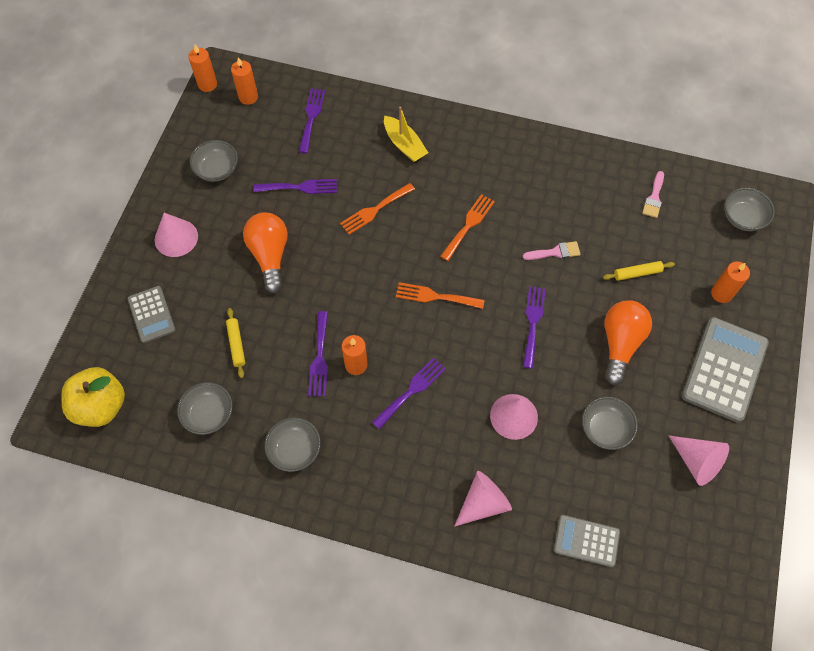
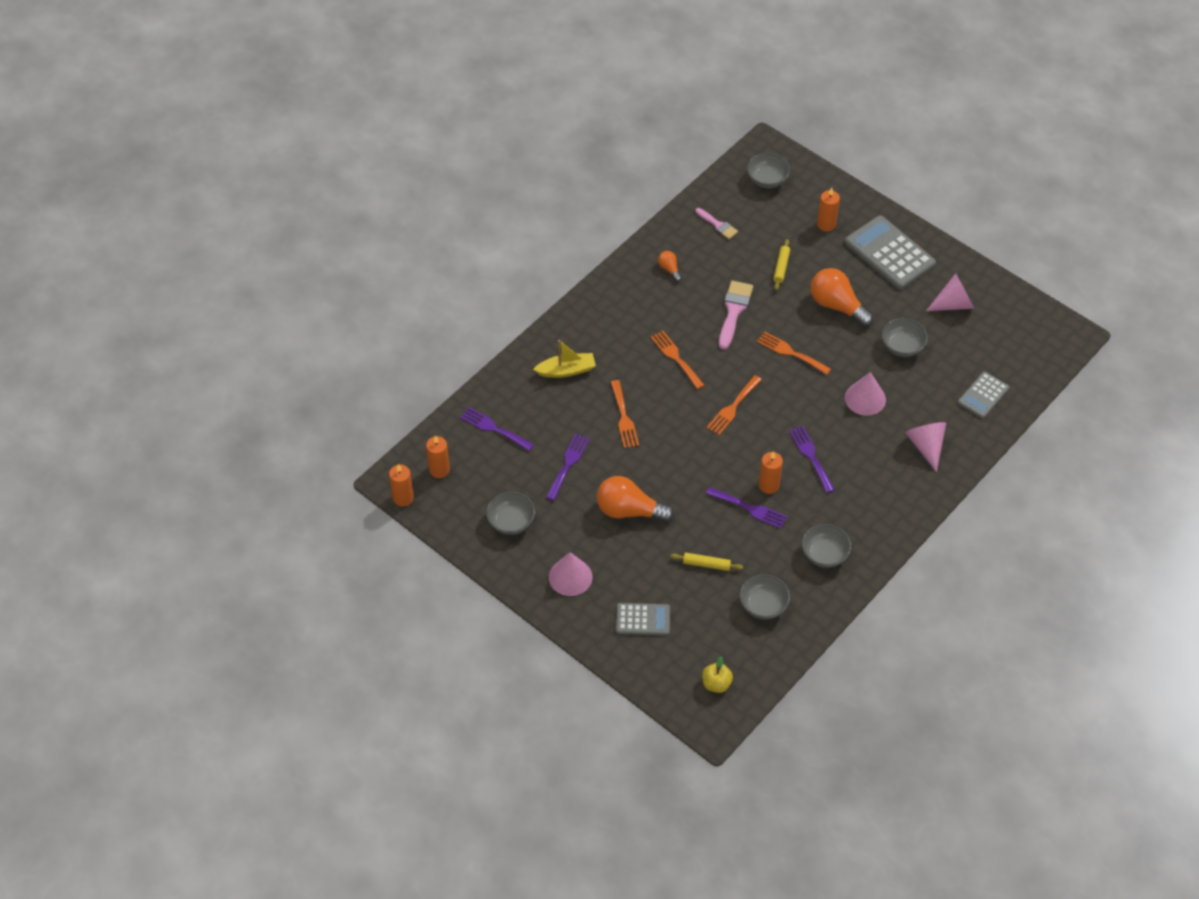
camera: 65 degrees left, 10 degrees down
yellow apple [62,367,125,427] -> yellow apple [702,656,733,693], size x0.54
pink brush [523,241,581,260] -> pink brush [719,281,753,350], size x1.62
purple fork [523,286,546,369] -> orange fork [757,332,831,375]
none -> orange light bulb [658,251,682,282]

